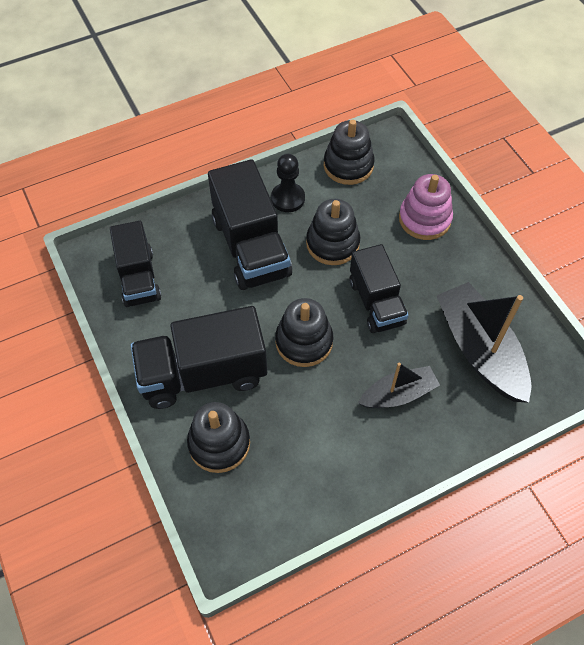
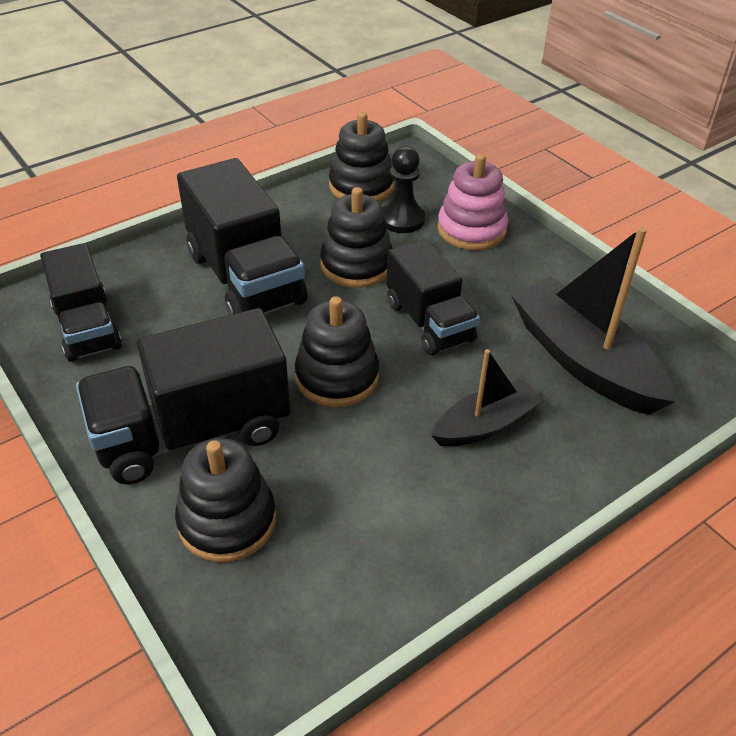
camera: 10 degrees left, 15 degrees down
black pawn [271,154,305,212] -> black pawn moved to [382,146,425,233]

